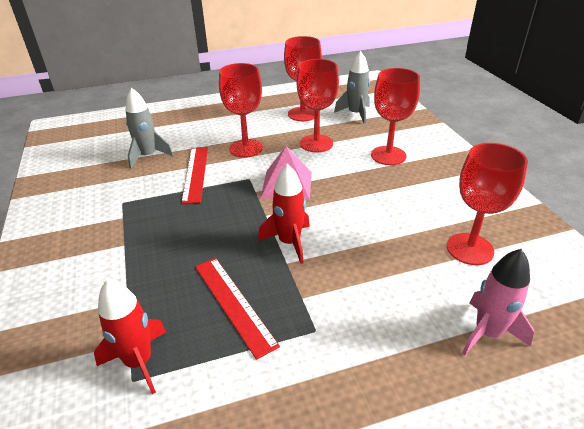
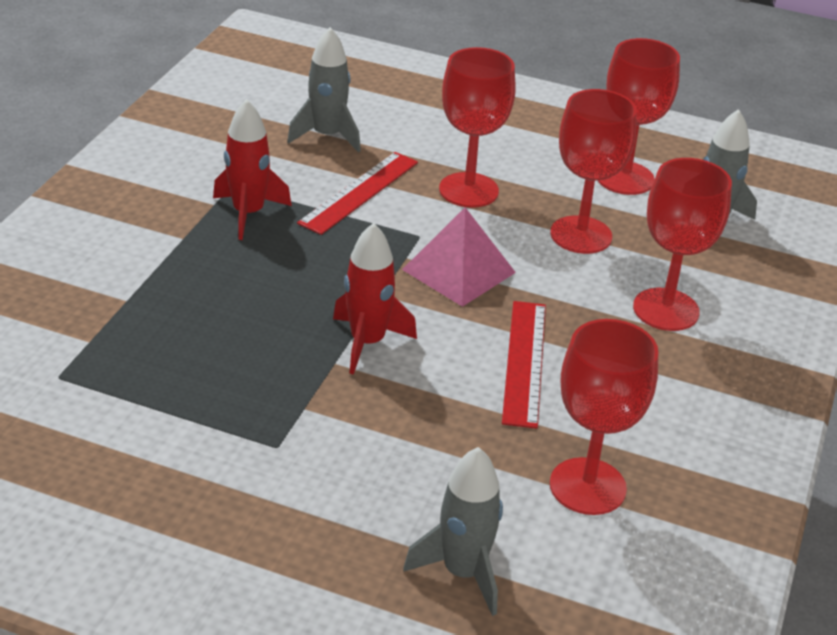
camera: 35 degrees right, 0 degrees up
red rocket [94,279,166,394] -> red rocket moved to [213,99,292,240]
red ruler [195,258,280,360] -> red ruler moved to [502,301,546,429]
pink rocket [462,249,534,355] -> grey rocket [403,447,503,616]

